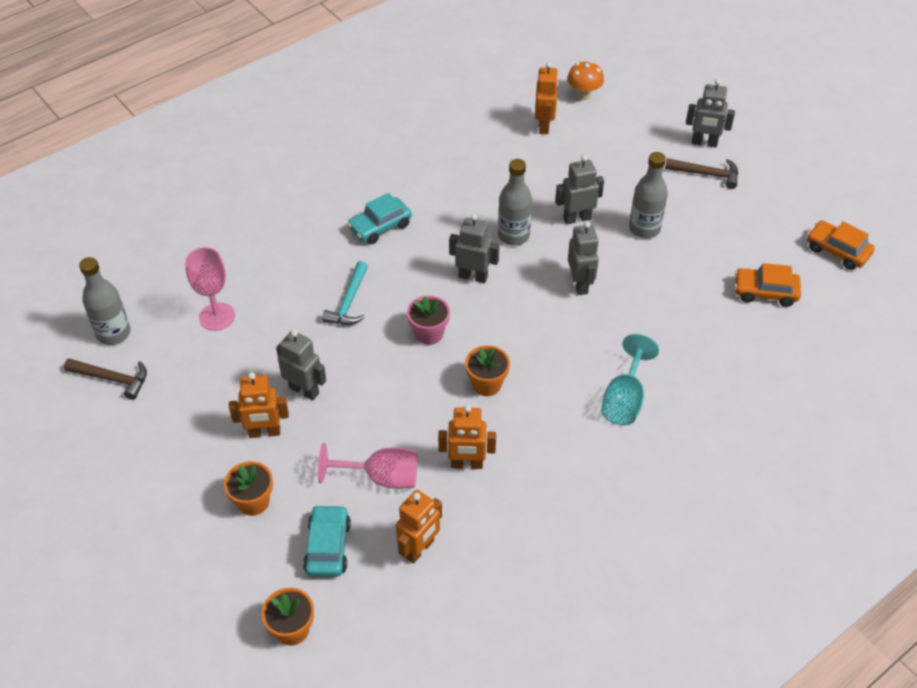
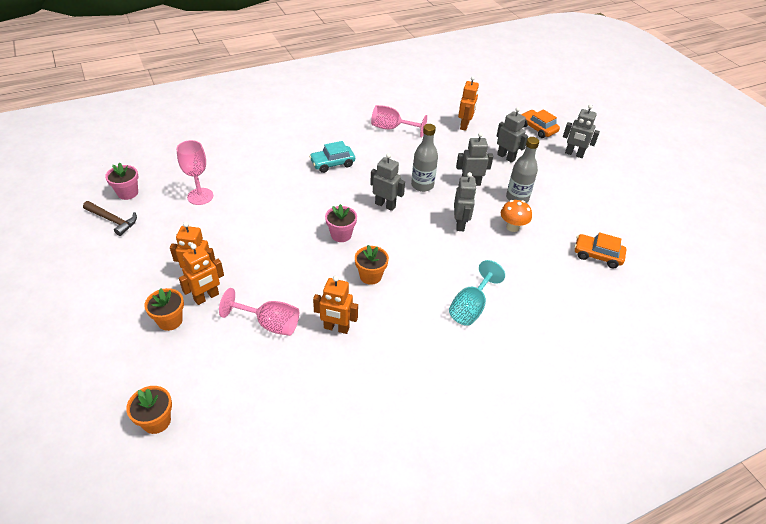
camera: 10 degrees right, 5 degrees down
grey bottle [79,257,131,345] -> pink flower pot [105,162,138,200]
grey robot [276,330,326,401] -> grey robot moved to [497,107,528,163]
turquoise car [303,504,351,577] -> none
turquoise hammer [322,261,368,325] -> none
orange robot [396,490,442,564] -> orange robot moved to [179,244,224,305]
orange mushroom [567,61,604,100] -> orange mushroom moved to [501,200,532,232]
brown hammer [665,158,738,189] -> none
orange car [807,220,875,270] -> orange car moved to [521,109,560,138]
none -> pink goblet [371,105,427,137]

